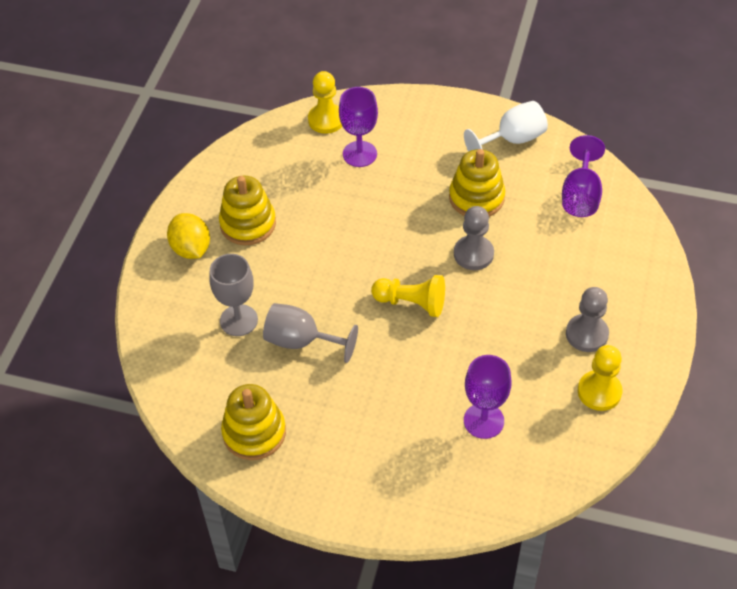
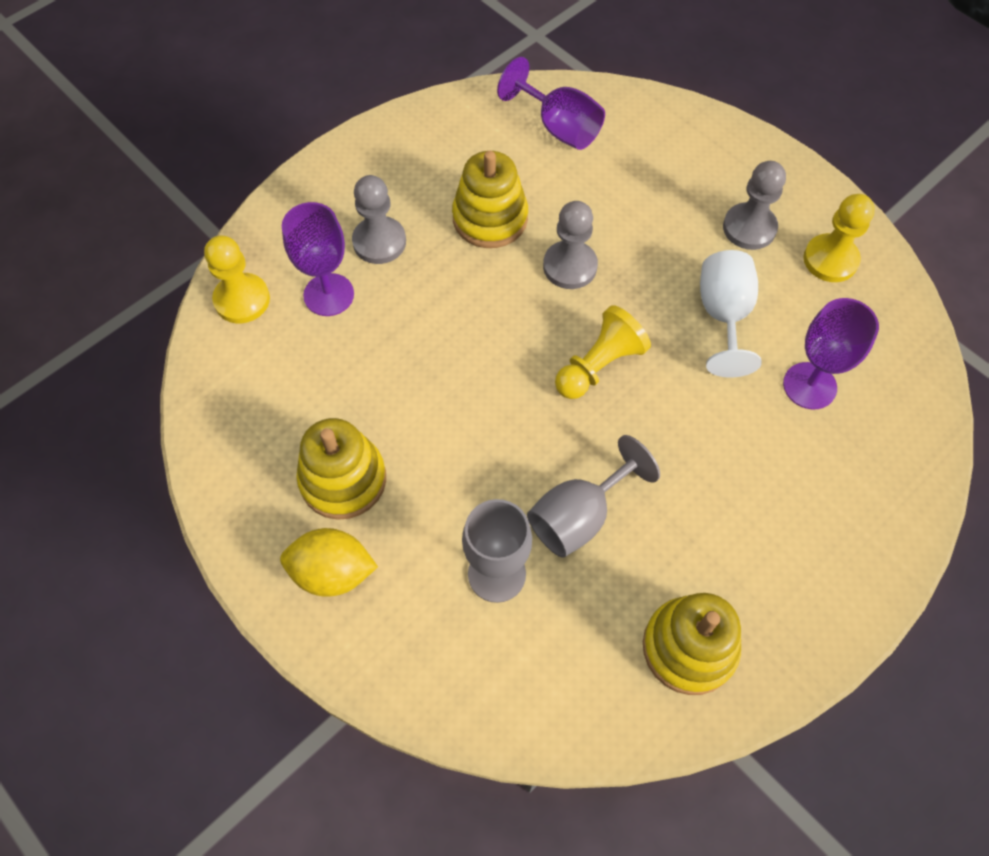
camera: 60 degrees left, 10 degrees up
white goblet [464,101,548,152] -> white goblet moved to [700,250,762,378]
none -> grey pawn [352,175,406,264]

